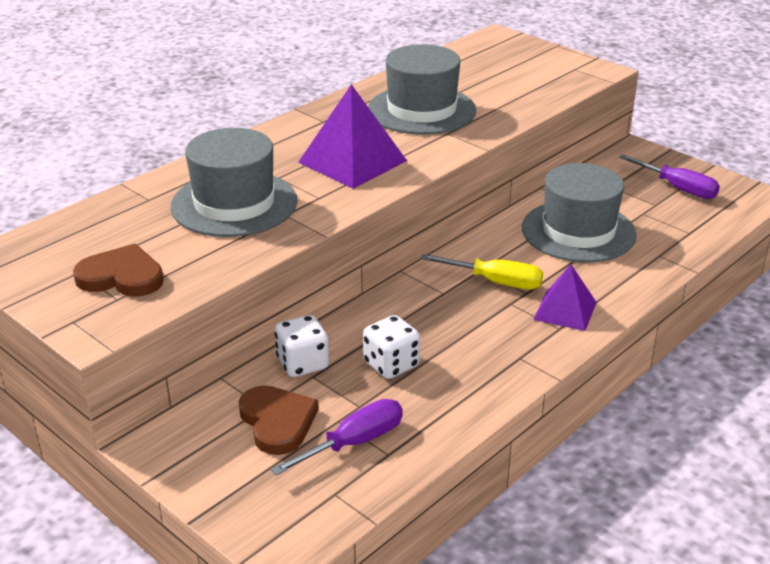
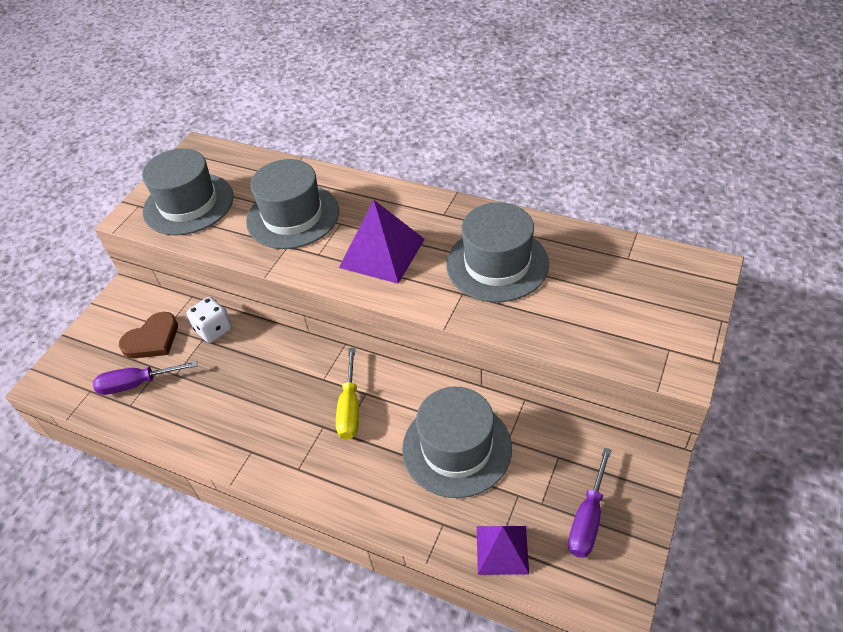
camera: 75 degrees right, 15 degrees up
brown heart [73,244,164,297] -> grey hat [142,148,234,235]
purple screwdriver [271,399,403,476] -> purple screwdriver turned 135 degrees clockwise [93,361,197,395]
white dice [363,315,420,379] -> none
purple pyramid [533,264,597,331] -> purple pyramid moved to [477,526,529,575]

